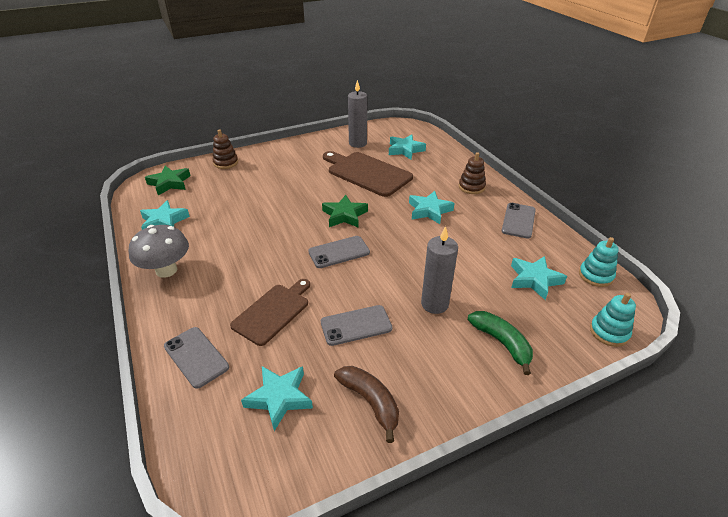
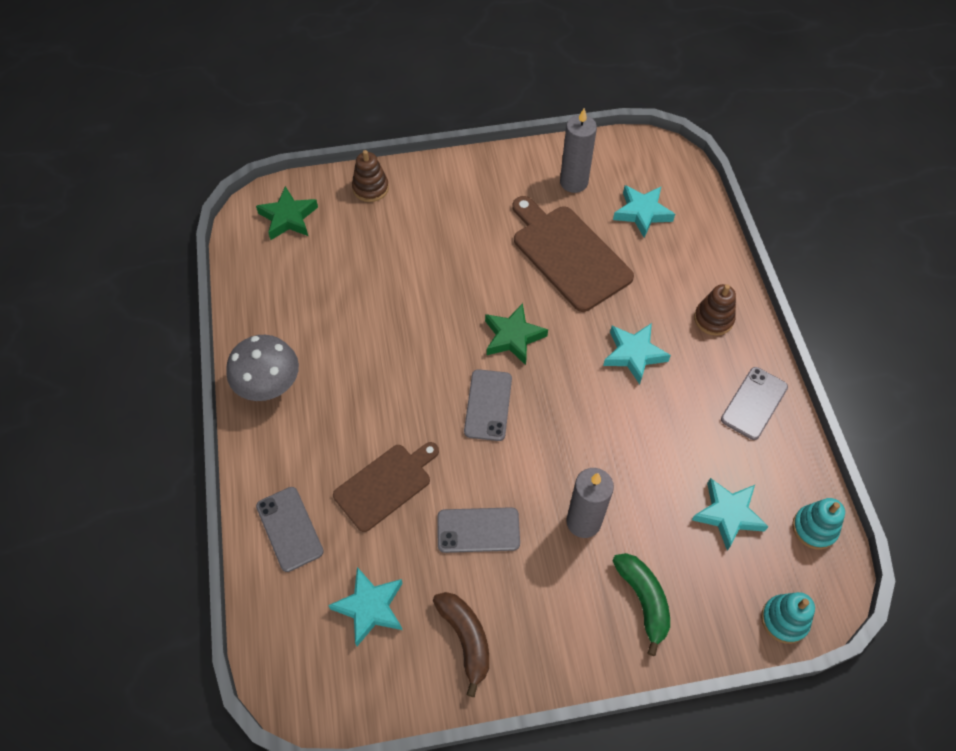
camera: 15 degrees right, 20 degrees up
turquoise star [140,200,190,230] -> none
grey phone [308,236,370,268] -> grey phone turned 75 degrees counterclockwise [464,369,512,441]

